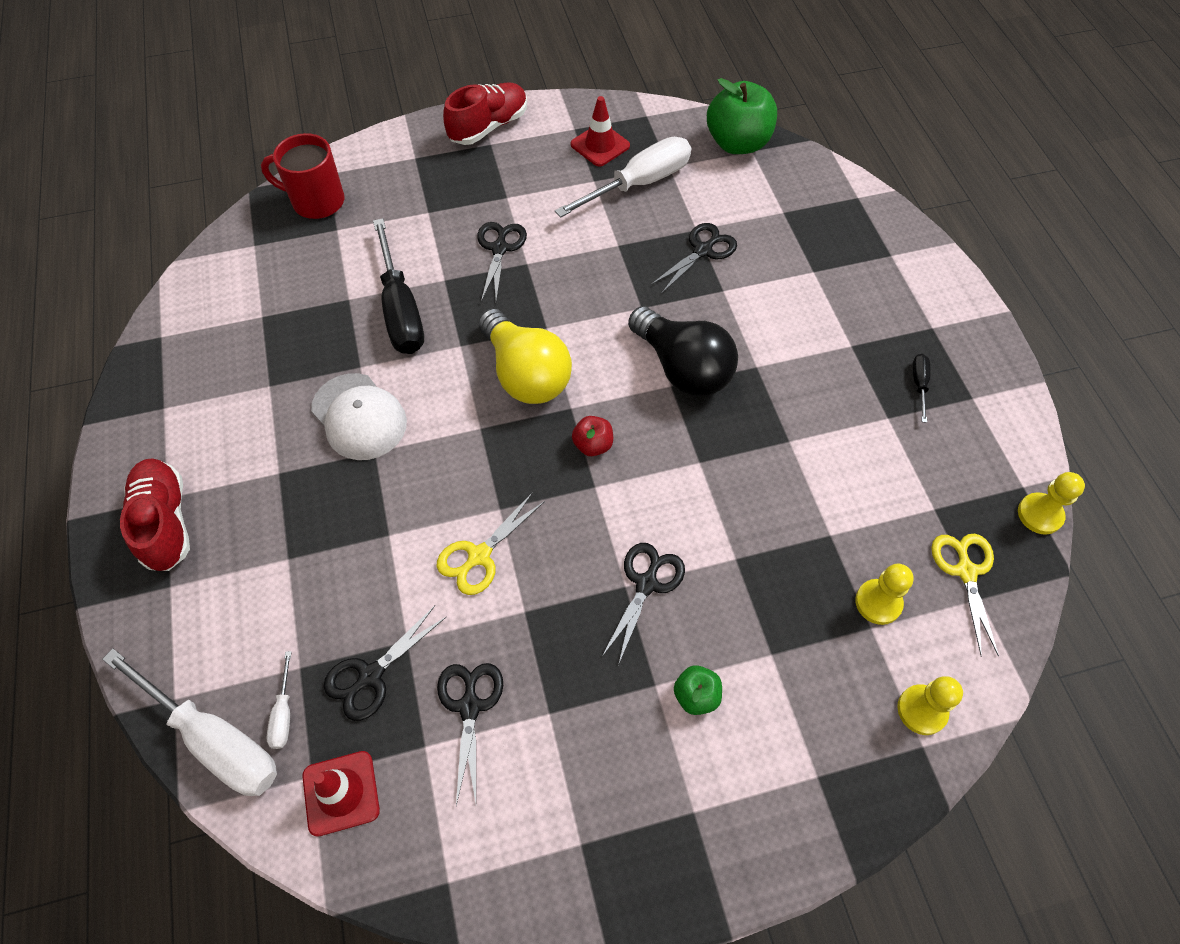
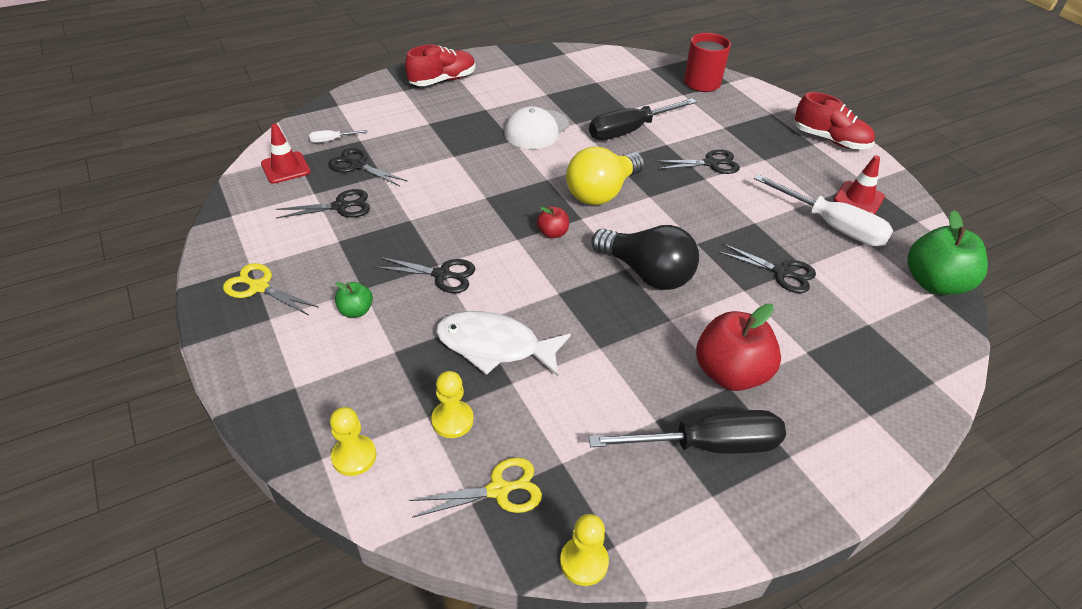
camera: 75 degrees right, 15 degrees down
white screwdriver [102,649,277,796] -> none
yellow scissors [437,492,545,595] -> yellow scissors moved to [223,263,318,315]
black light bulb [628,306,738,397] -> black light bulb turned 90 degrees counterclockwise [592,225,699,290]
black screwdriver [913,354,931,423] -> black screwdriver [589,410,786,454], size x2.29
none -> white fish [436,311,571,376]
none -> red apple [696,304,781,391]

